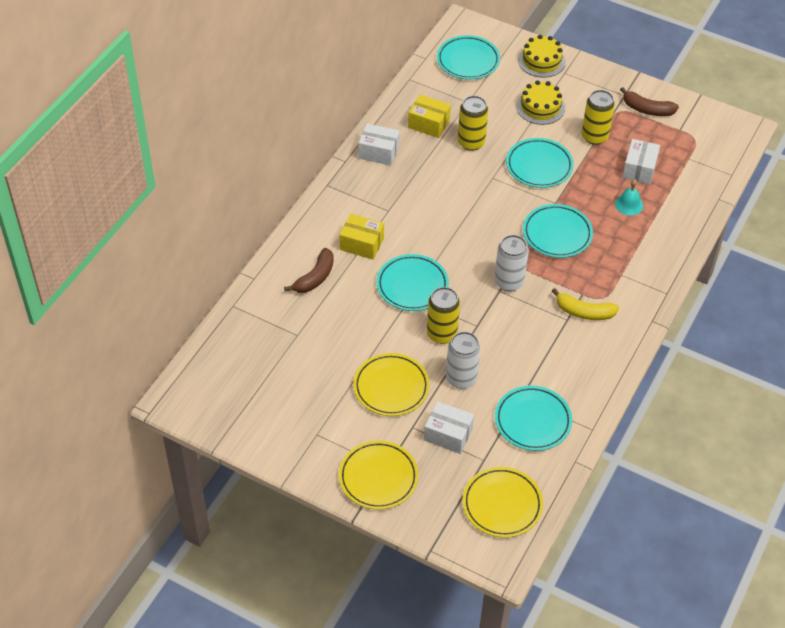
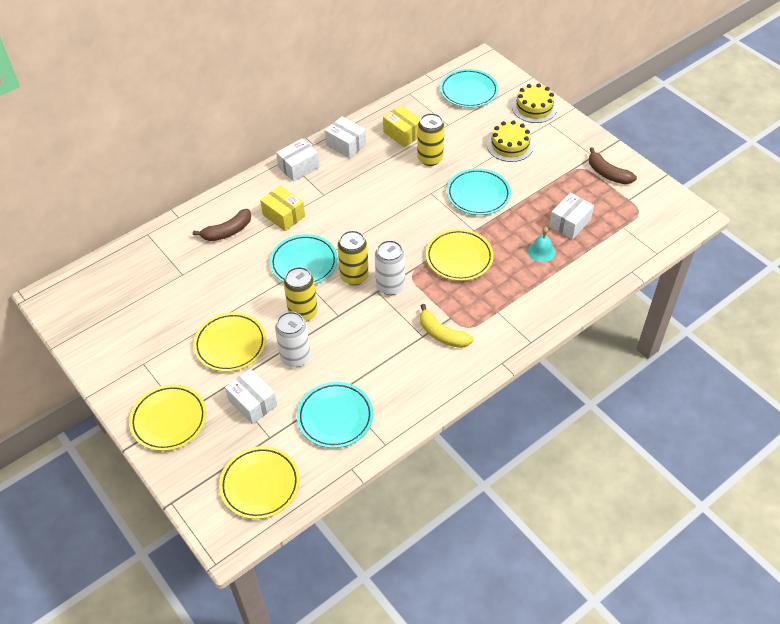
camera: 25 degrees right, 0 degrees up
turquoise plate [523,204,593,258] -> yellow plate [426,229,494,281]
yellow can [581,90,615,145] -> yellow can moved to [337,230,369,285]
none -> white box [276,138,319,182]

